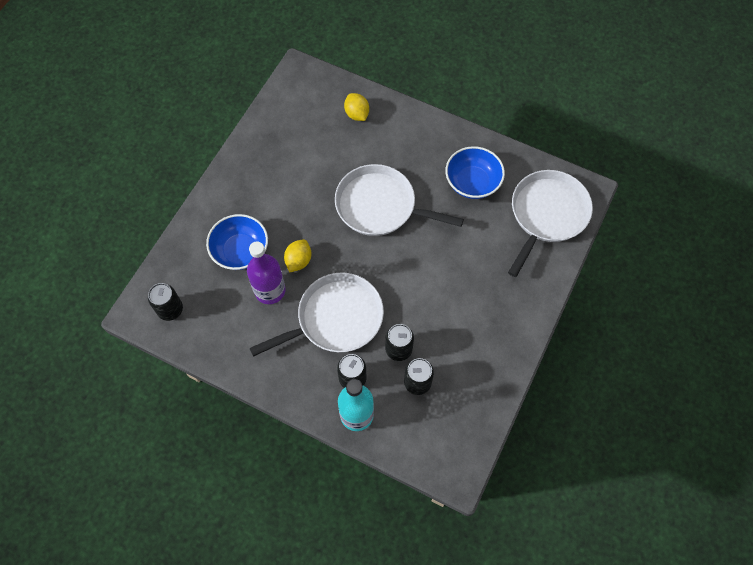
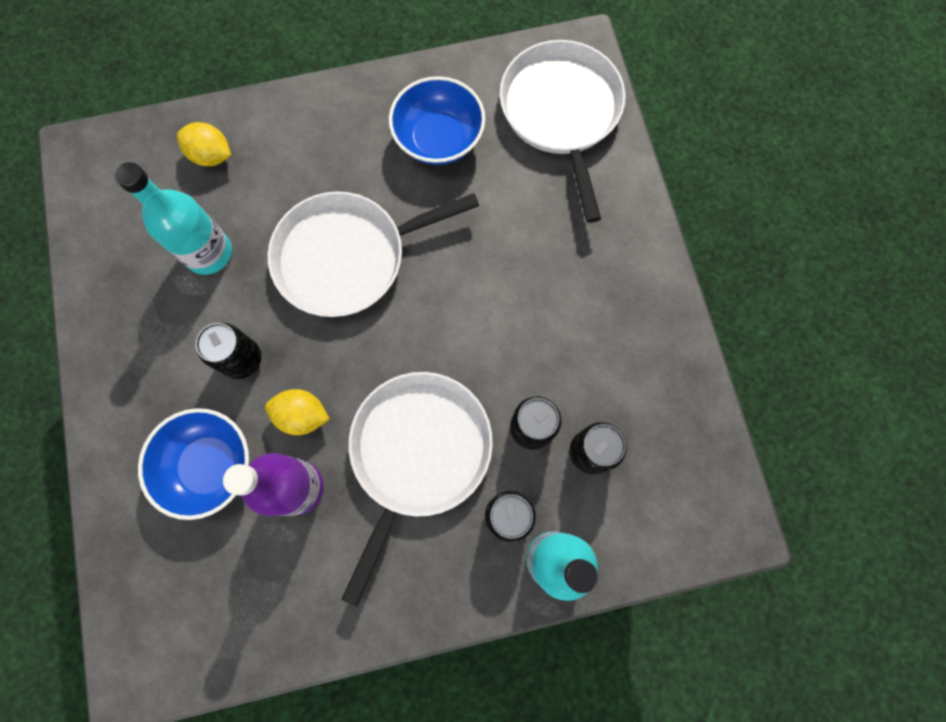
camera: 40 degrees left, 10 degrees up
black can [148,283,183,321] -> black can moved to [196,323,262,379]
yellow lemon [284,239,311,272] -> yellow lemon turned 60 degrees counterclockwise [265,389,330,435]
none -> turquoise bottle [115,162,232,275]

